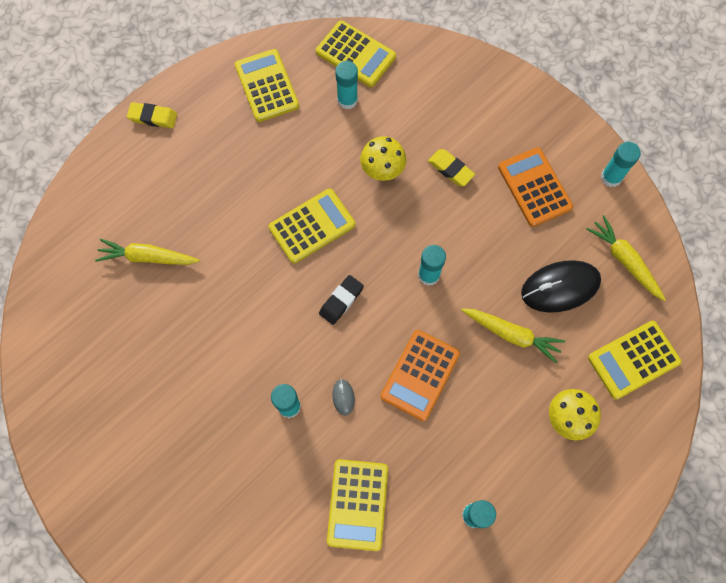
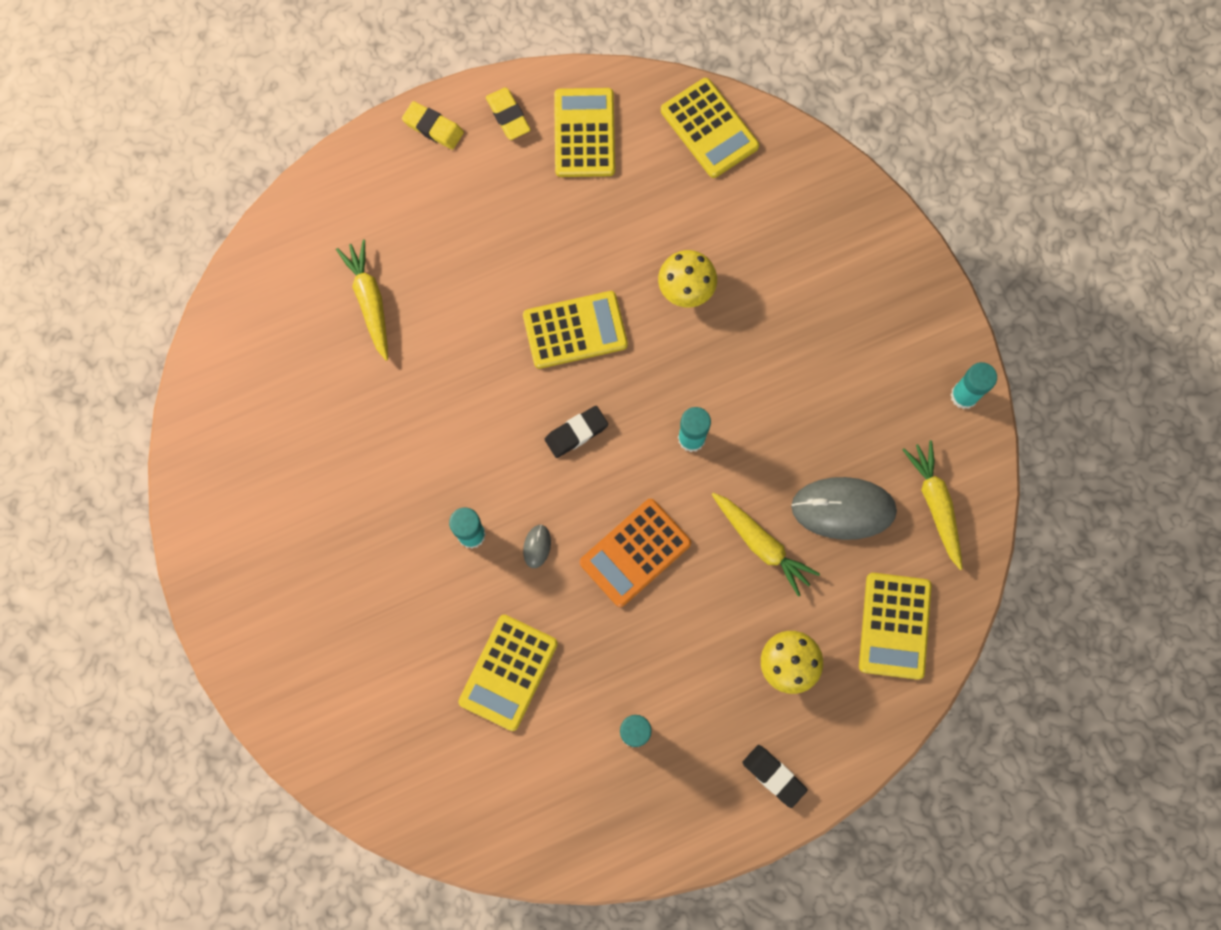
camera: 20 degrees right, 5 degrees up
yellow carrot [95,239,200,265] -> yellow carrot turned 45 degrees clockwise [336,240,388,361]
turquoise glue stick [335,61,358,109] -> none
yellow eraser [428,149,475,186] -> yellow eraser moved to [486,87,531,140]
orange calculator [498,147,573,227] -> none
black mouse [521,260,601,313] -> grey mouse [791,477,897,540]
yellow calculator [588,321,682,400] -> yellow calculator turned 75 degrees counterclockwise [859,573,932,680]
none -> black eraser [742,745,807,808]

